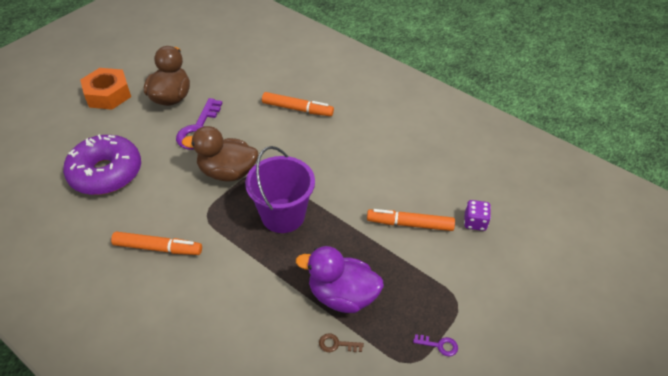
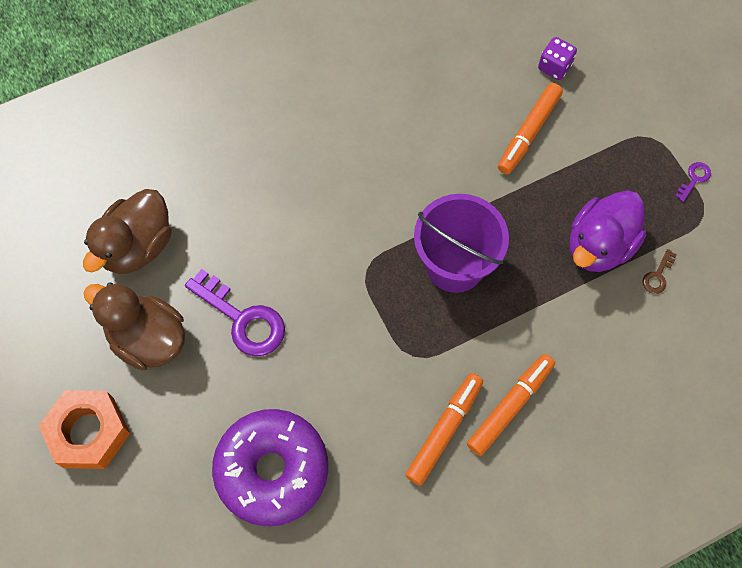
camera: 65 degrees left, 20 degrees up
brown duck [182,126,258,182] -> brown duck moved to [83,189,172,274]
orange marker [262,92,334,116] -> orange marker moved to [467,354,555,456]

